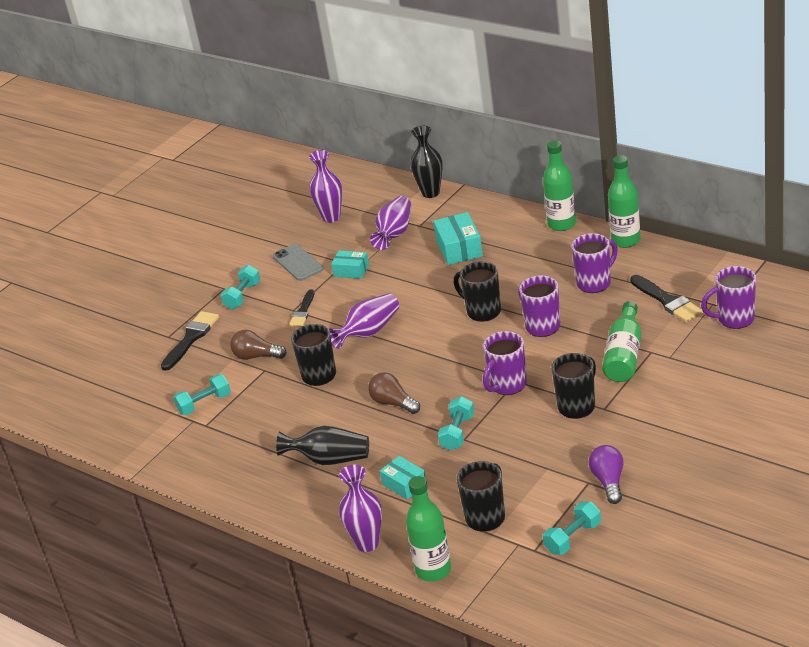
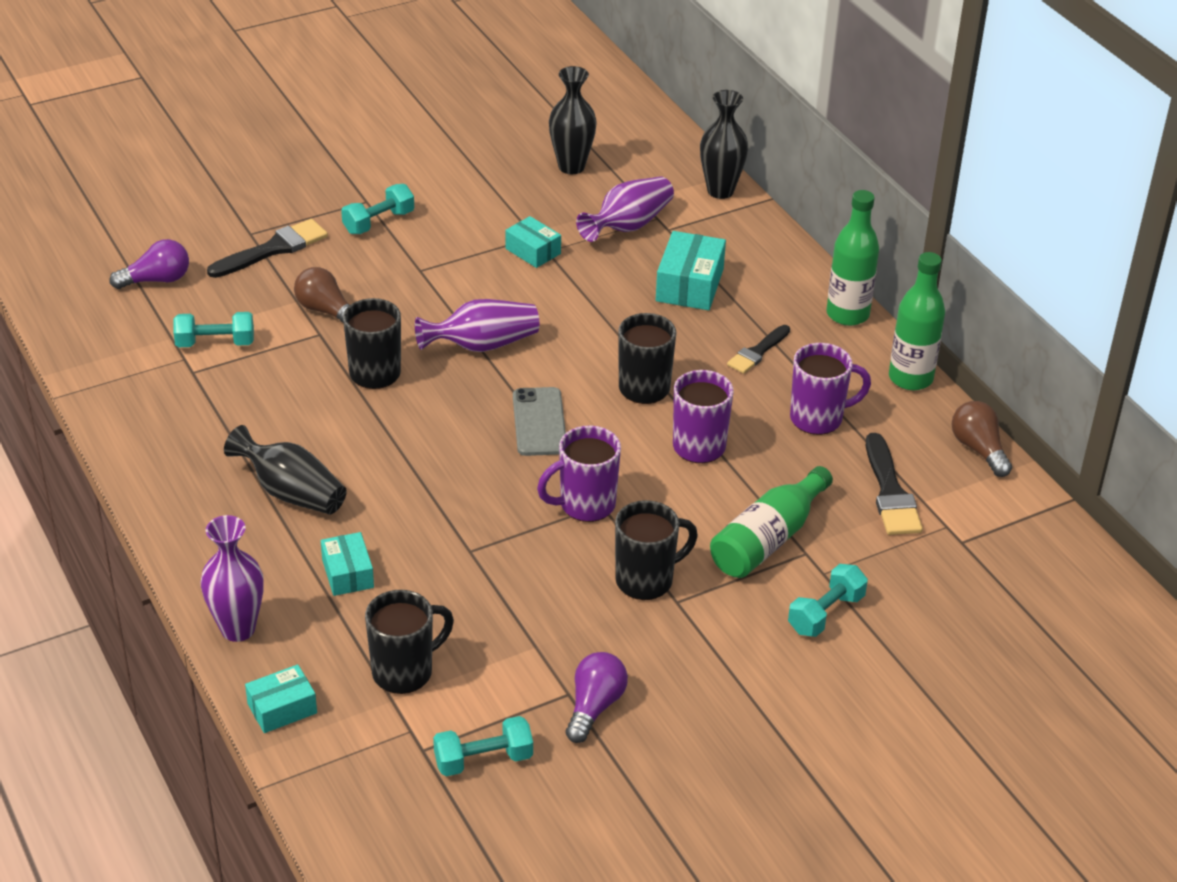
camera: 20 degrees right, 5 degrees up
grey phone [273,244,324,281] -> grey phone moved to [513,387,566,456]
black brush [289,289,314,326] -> black brush moved to [727,325,790,374]
purple vase [309,150,342,223] -> black vase [549,66,597,174]
brown light bulb [368,372,420,414] -> brown light bulb moved to [952,401,1012,477]
green bottle [406,476,451,582] -> turquoise box [245,664,317,733]
turquoise dumbbell [438,396,474,450] -> turquoise dumbbell moved to [788,564,868,637]
purple mug [701,266,756,329] -> none
none -> purple light bulb [110,239,189,289]

